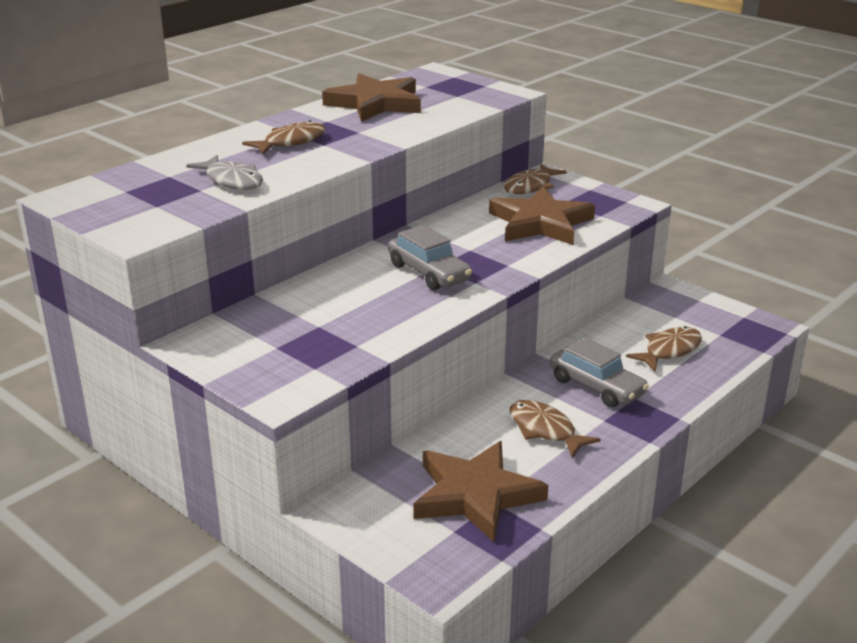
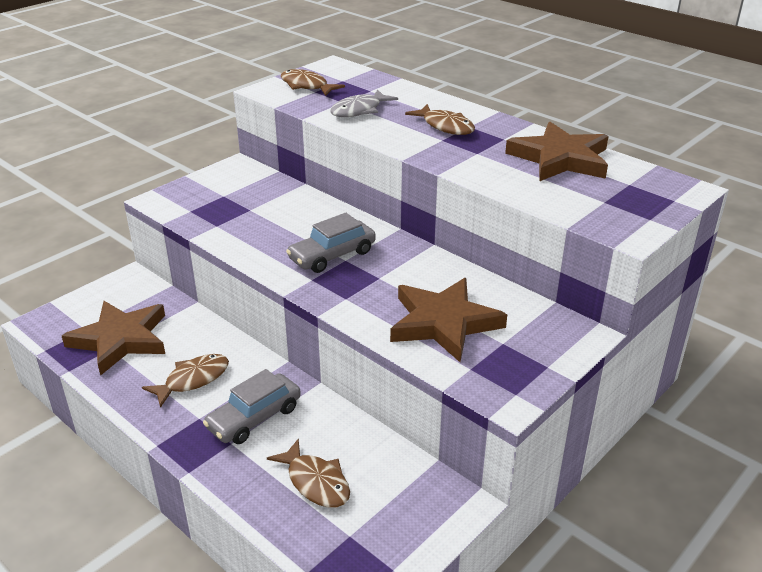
camera: 90 degrees right, 5 degrees up
brown fish [504,164,567,194] -> brown fish moved to [281,69,345,96]

